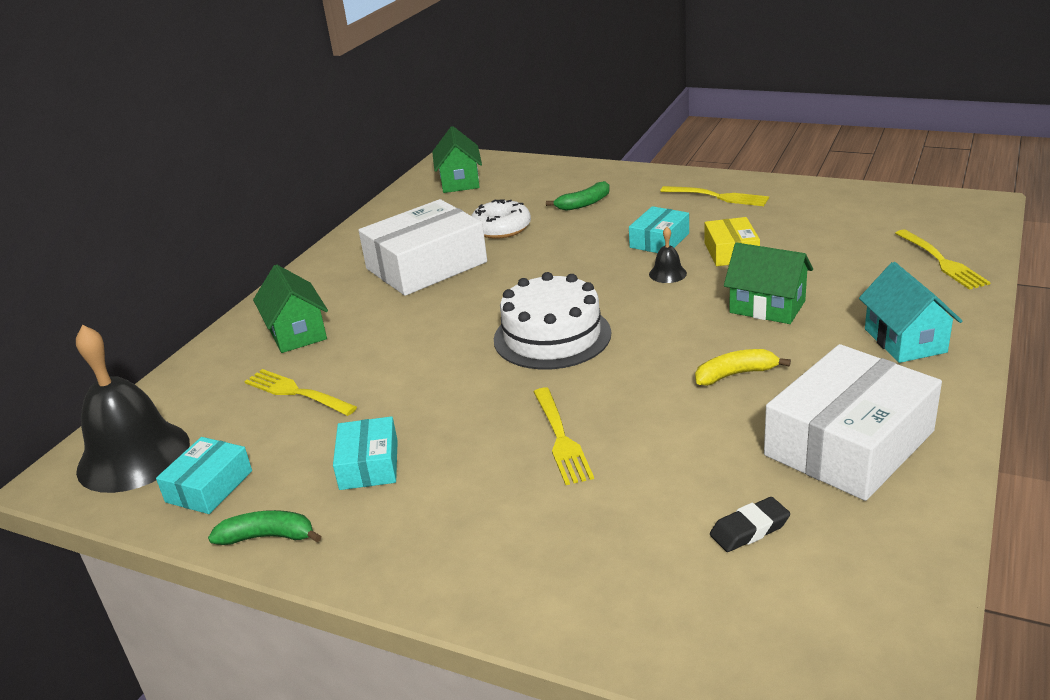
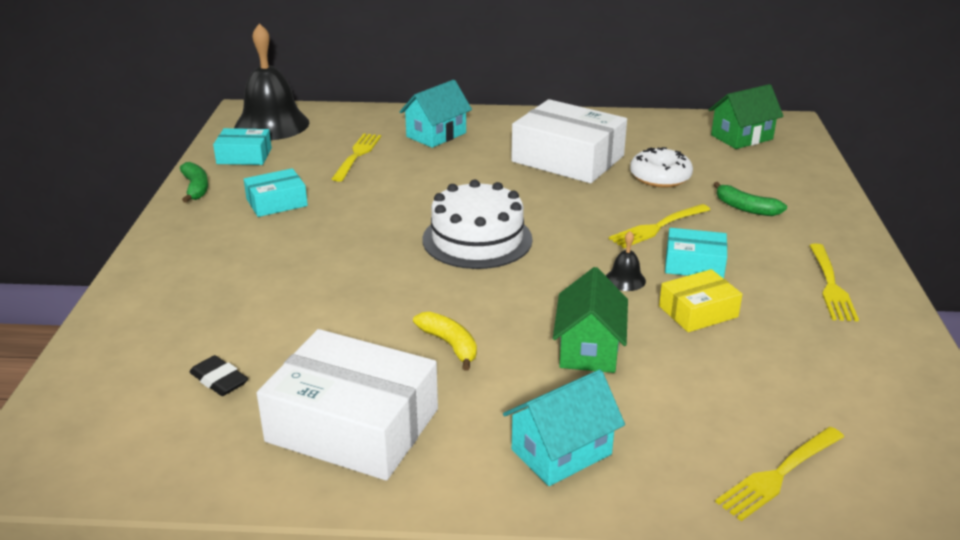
camera: 65 degrees right, 0 degrees up
green house [253,264,328,353] -> turquoise house [399,80,472,148]
yellow fork [534,388,594,485] -> yellow fork moved to [609,204,710,248]

